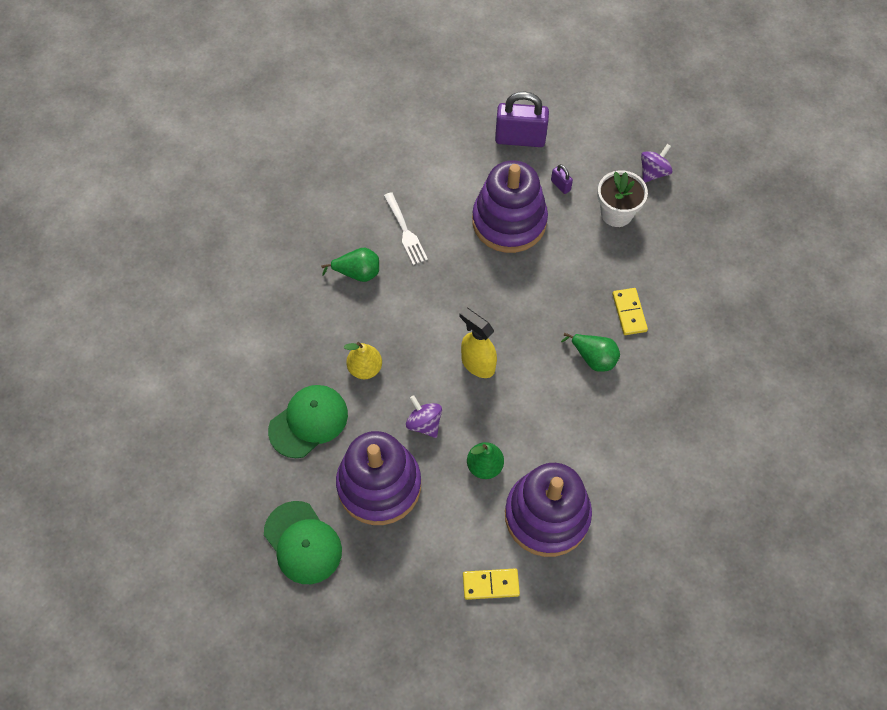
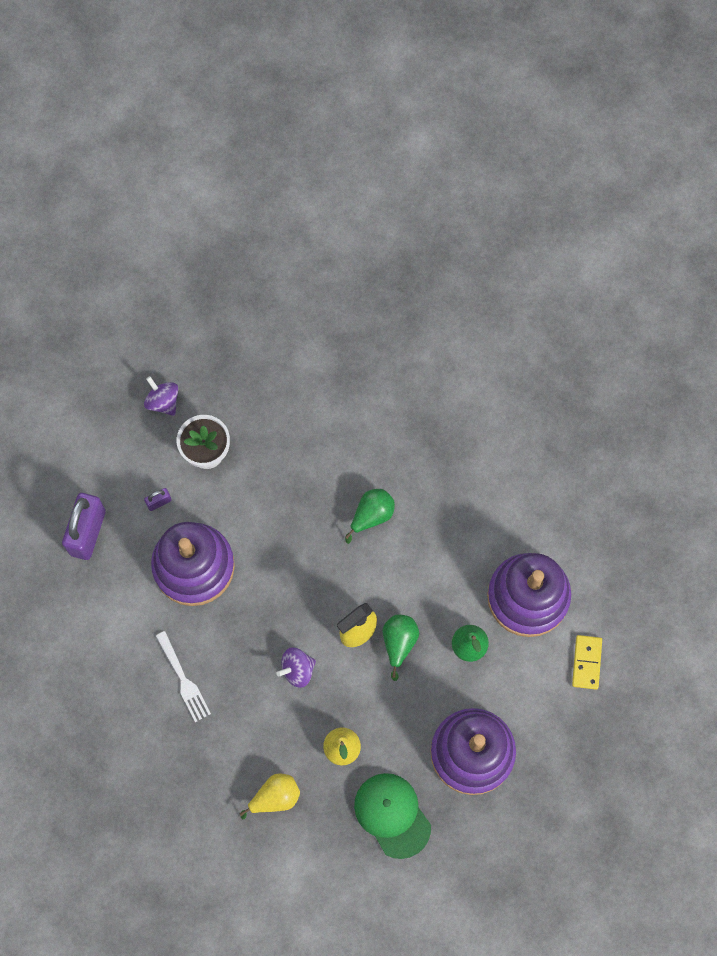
camera: 80 degrees left, 10 degrees up
green cap [264,501,342,584] -> none
green pear [321,248,379,282] -> green pear moved to [382,615,419,681]
white fork [384,192,428,265] -> white fork turned 75 degrees clockwise [156,631,211,722]
purple spinning top [406,395,442,438] -> purple spinning top moved to [277,647,316,688]
yellow domino [612,288,648,335] -> none
none -> yellow pear [239,774,300,819]

